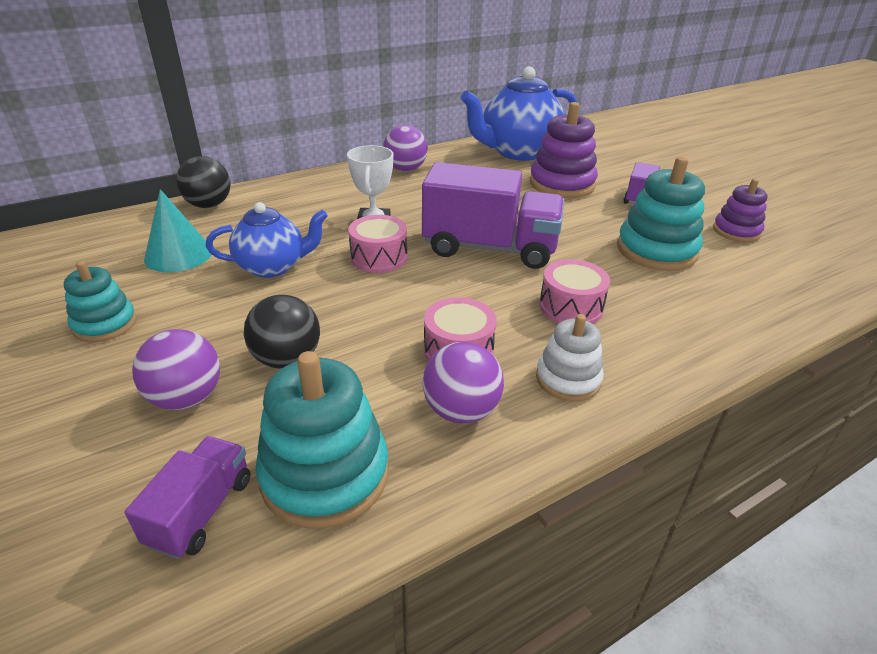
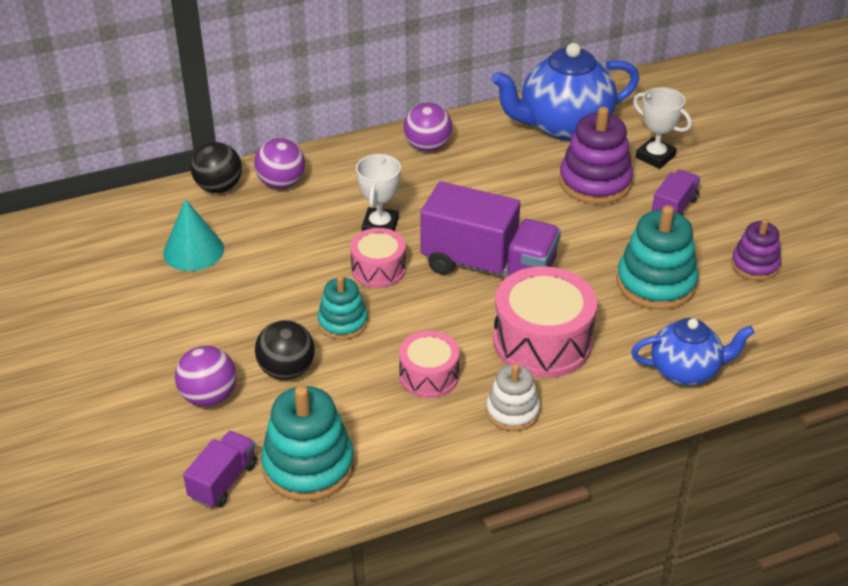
camera: 10 degrees right, 5 degrees up
turquoise stacking toy [64,261,136,342] -> turquoise stacking toy moved to [317,276,368,340]
blue teapot [206,202,328,278] -> blue teapot moved to [631,318,755,386]
purple ball [423,342,504,424] -> purple ball moved to [254,138,305,189]
pink drum [539,259,610,324] -> pink drum [493,266,597,378], size x1.71
none -> white trophy [633,87,692,169]

